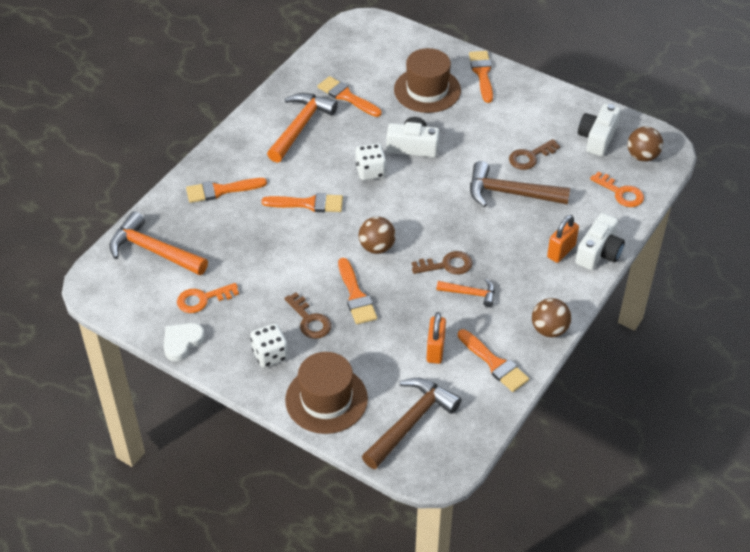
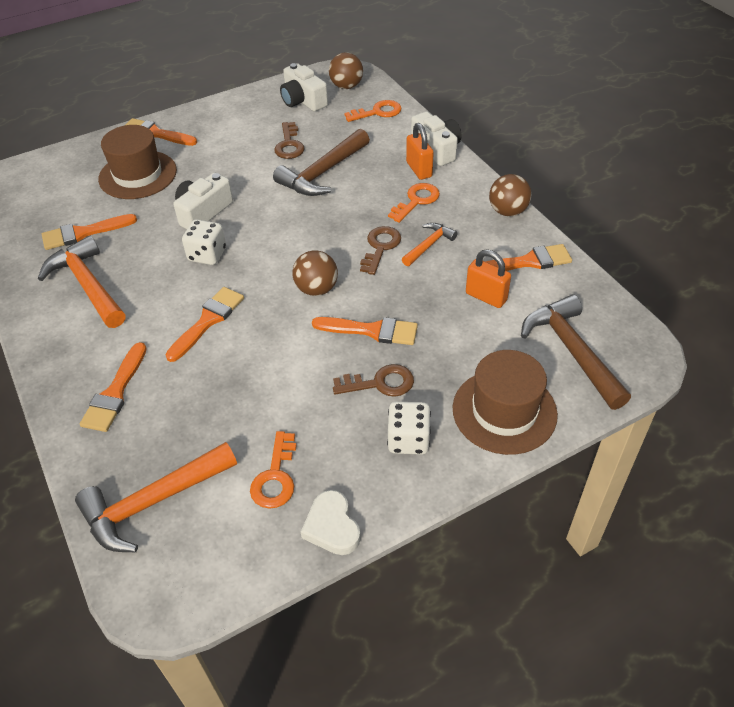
camera: 60 degrees left, 0 degrees up
none -> orange key [388,183,440,223]

